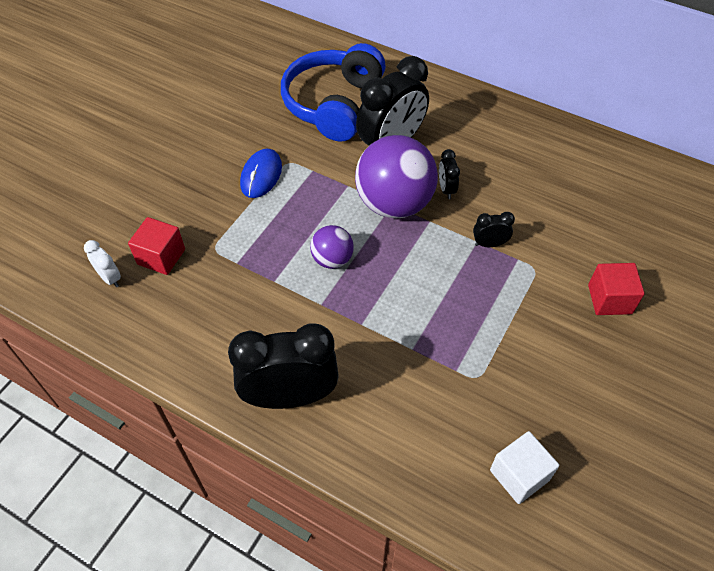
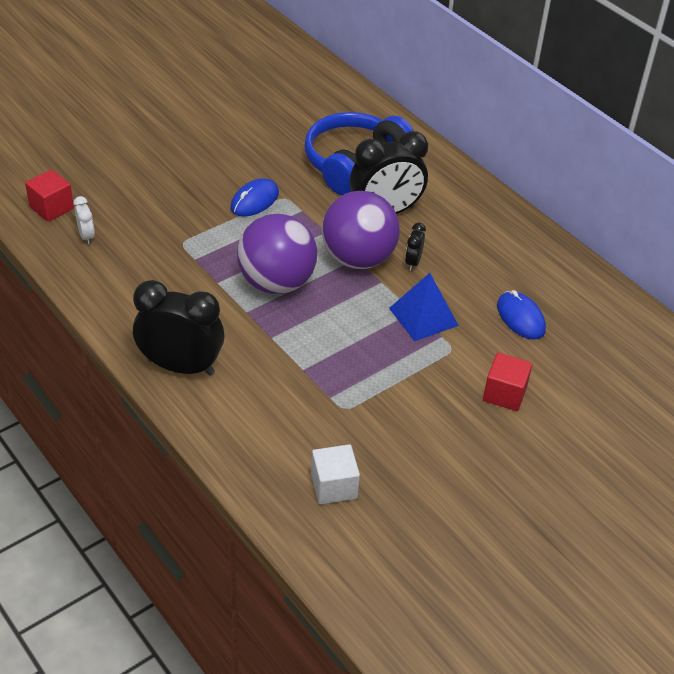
camera: 20 degrees right, 10 degrees down
red cube [128,217,185,275] -> red cube moved to [25,169,74,222]
purple ball [310,225,354,269] -> purple ball [237,214,317,294], size x1.96
black clock [473,212,515,247] -> blue pyramid [389,273,459,341]
none -> blue mouse [497,290,546,340]

